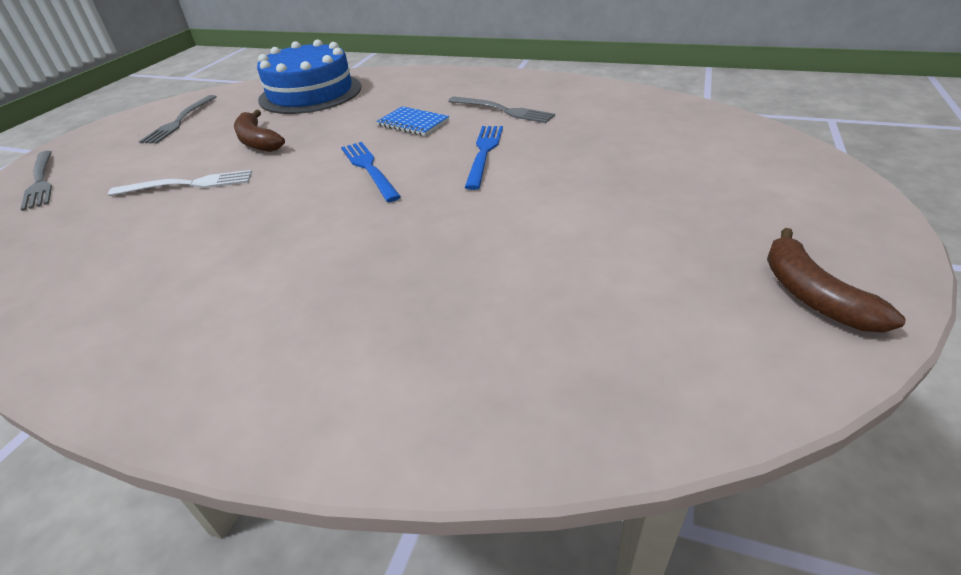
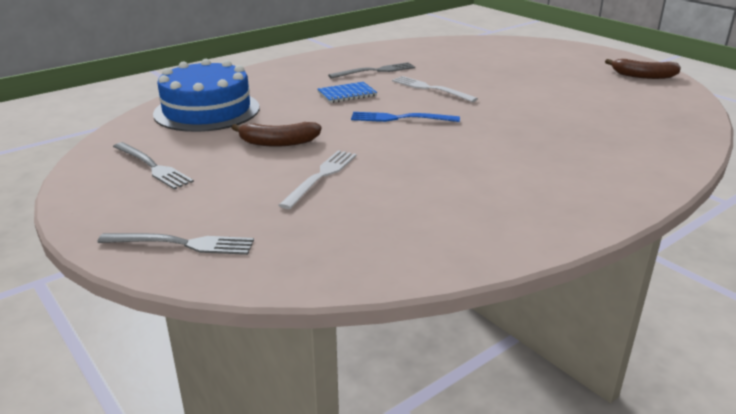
camera: 60 degrees left, 10 degrees down
blue fork [465,126,503,190] -> white fork [392,76,478,102]

